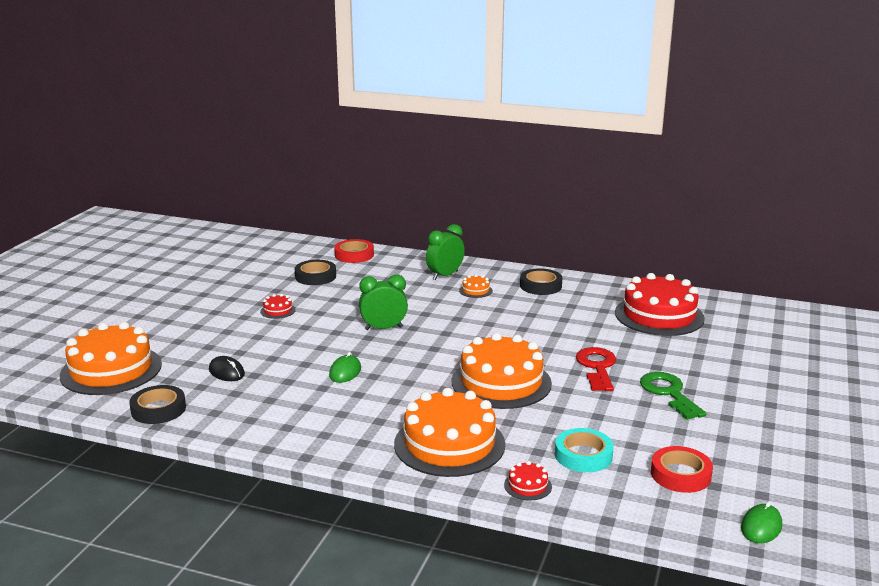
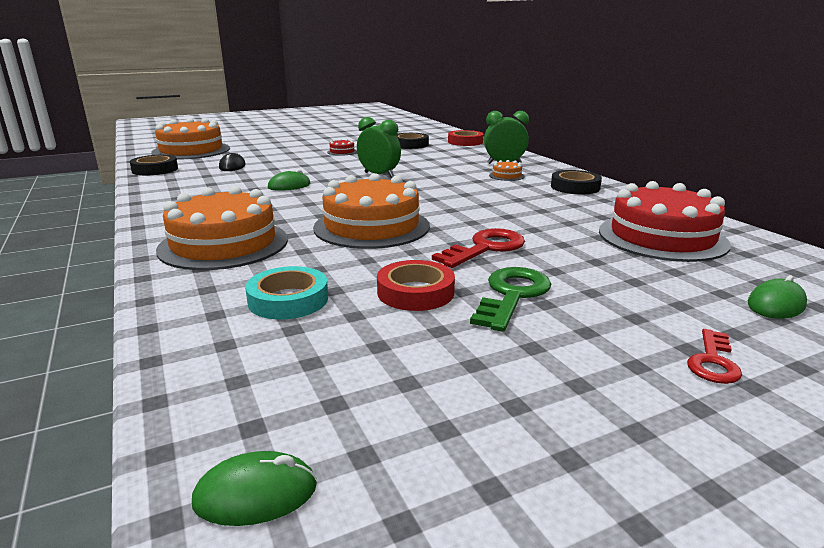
camera: 45 degrees right, 0 degrees up
red cake [504,461,552,500] -> none
red tape [651,446,713,493] -> red tape moved to [377,260,455,311]
none -> red key [687,329,742,384]
none -> green mouse [748,275,807,319]

